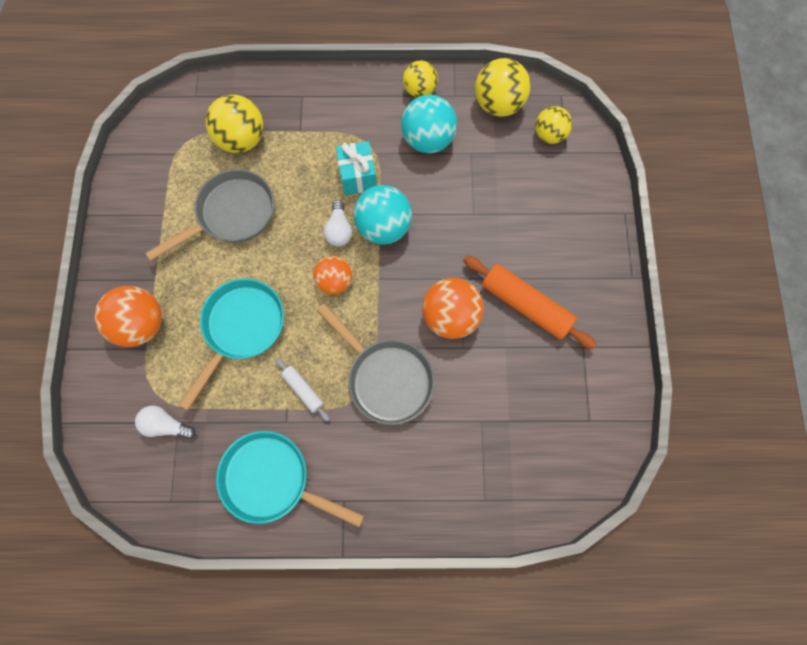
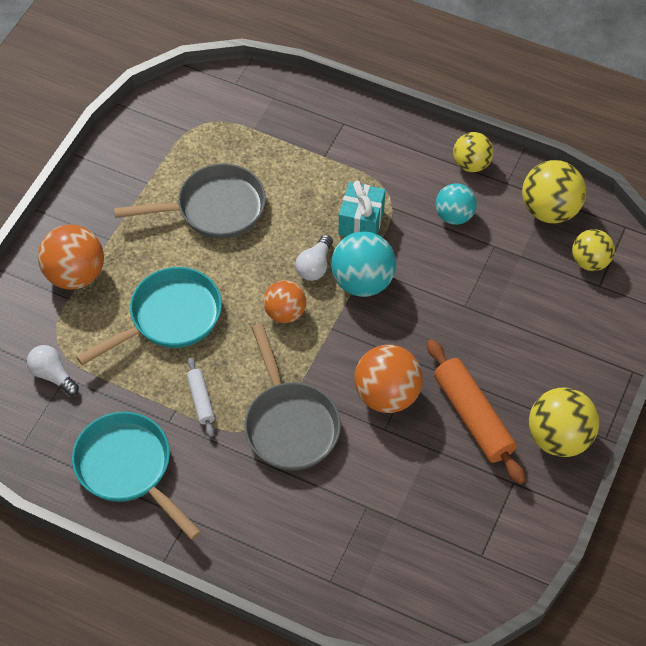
camera: 25 degrees right, 15 degrees down
yellow ball [206,94,263,153] -> yellow ball moved to [529,388,599,457]
turquoise ball [401,95,457,153] -> turquoise ball [435,183,477,225], size x0.65

